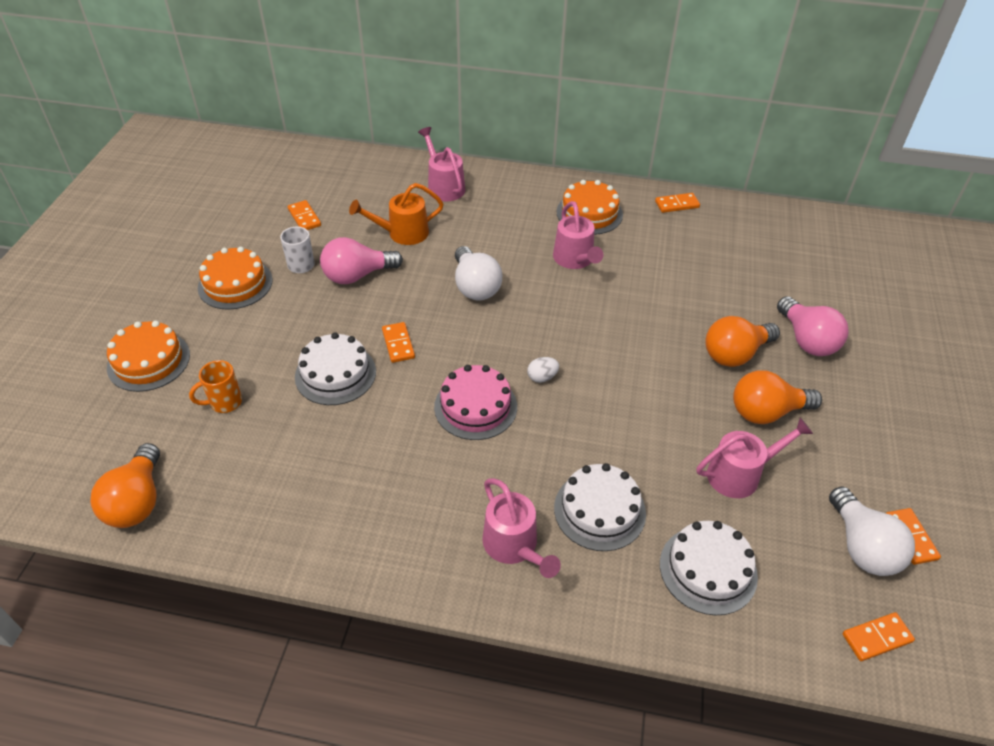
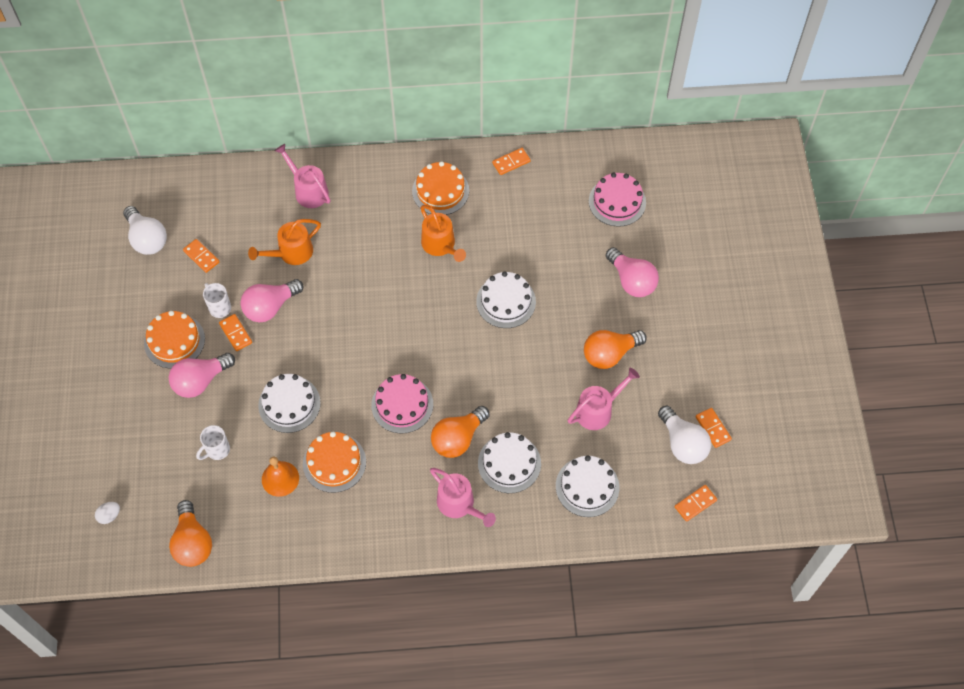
camera: 15 degrees left, 15 degrees up
orange cake [107,321,190,392] -> orange cake moved to [303,432,366,493]
orange mug [189,360,242,413] -> white mug [196,425,230,460]
orange domino [382,322,415,363] -> orange domino moved to [219,314,252,351]
white light bulb [455,246,502,301] -> white light bulb moved to [123,206,167,255]
white egg [527,357,559,383] -> white egg moved to [95,502,120,524]
pink watering can [553,201,603,269] -> orange watering can [421,205,466,262]
orange light bulb [705,316,780,367] -> orange light bulb moved to [431,406,490,458]
none -> pink light bulb [169,353,235,398]
none -> orange bell [262,457,299,497]
none -> white cake [476,271,536,328]
none -> pink cake [589,173,646,227]

